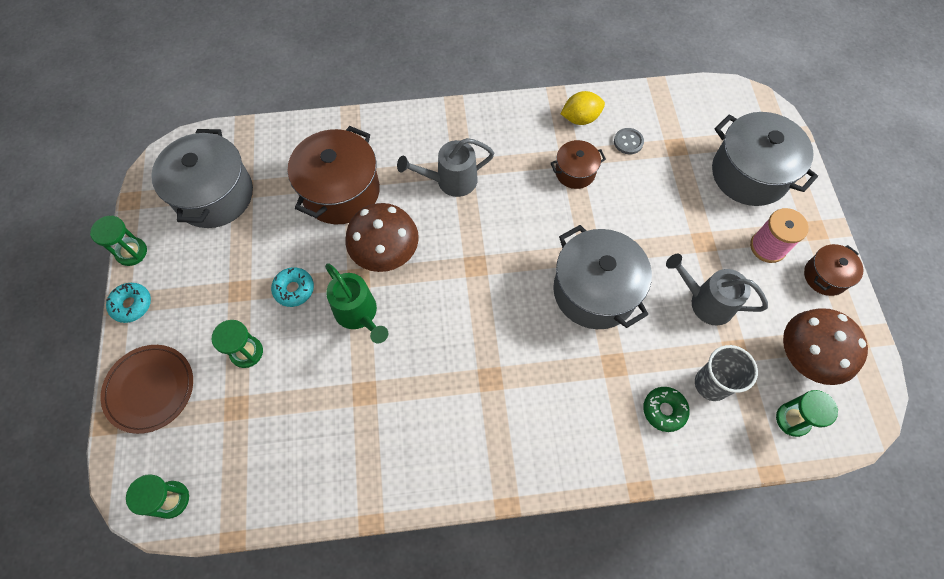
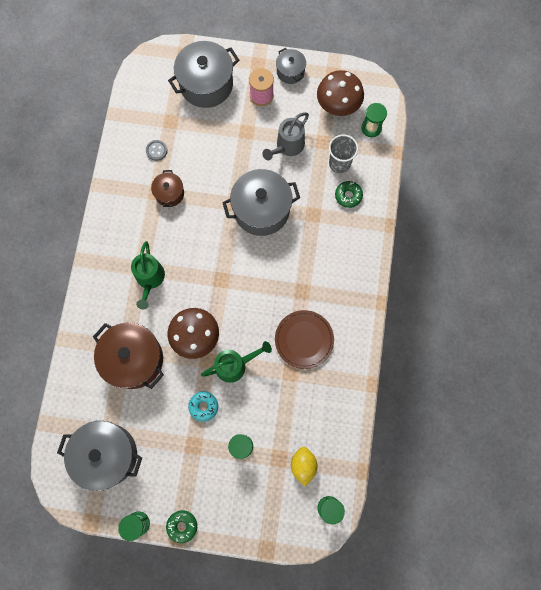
camera: 75 degrees left, 10 degrees up
brown plate [100,345,193,434] -> brown plate moved to [275,310,334,369]
turquoise donut [106,283,151,323] -> green donut [166,510,197,543]
grey watering can [397,138,494,197] -> green watering can [131,241,165,310]
yellow lemon [561,91,605,125] -> yellow lemon moved to [291,447,318,486]
brown pot [804,244,864,296] -> grey pot [276,48,306,84]

